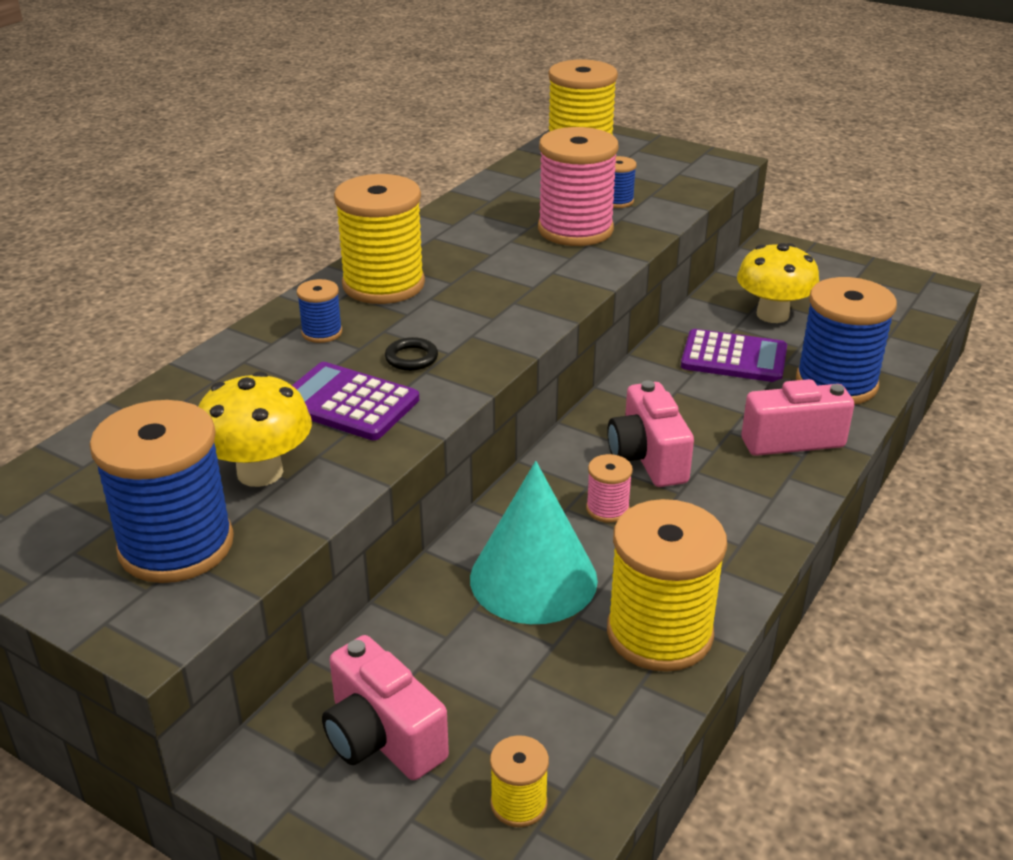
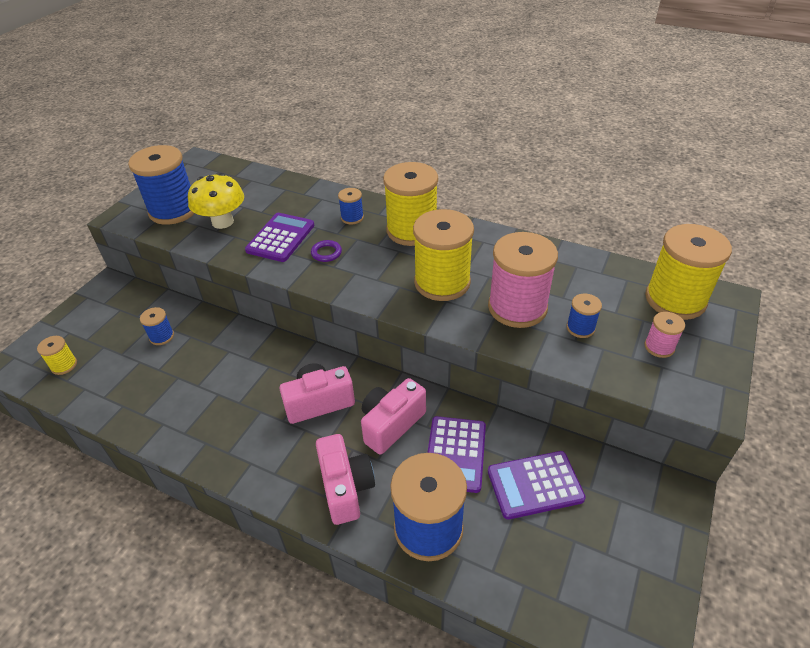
camera: 85 degrees right, 10 degrees up
pink camera [322,635,449,780] -> pink camera moved to [361,378,426,455]
black ring [385,337,438,371] -> purple ring [311,240,342,262]
turquoise cone [470,461,598,624] -> none
pink spool [586,454,633,522] -> pink spool moved to [644,312,685,358]
yellow spool [607,499,727,672] -> yellow spool moved to [413,209,474,301]
yellow mushroom [737,243,819,323] -> purple calculator [488,451,586,520]
none -> blue spool [140,307,174,345]

